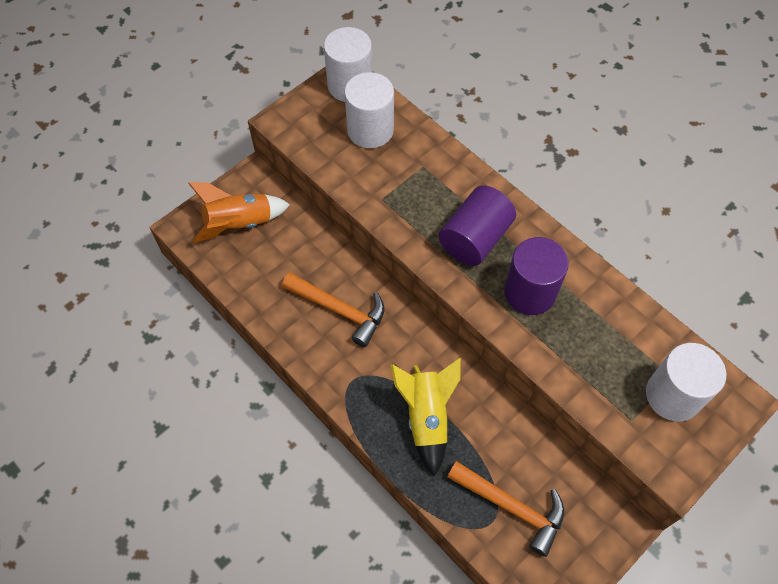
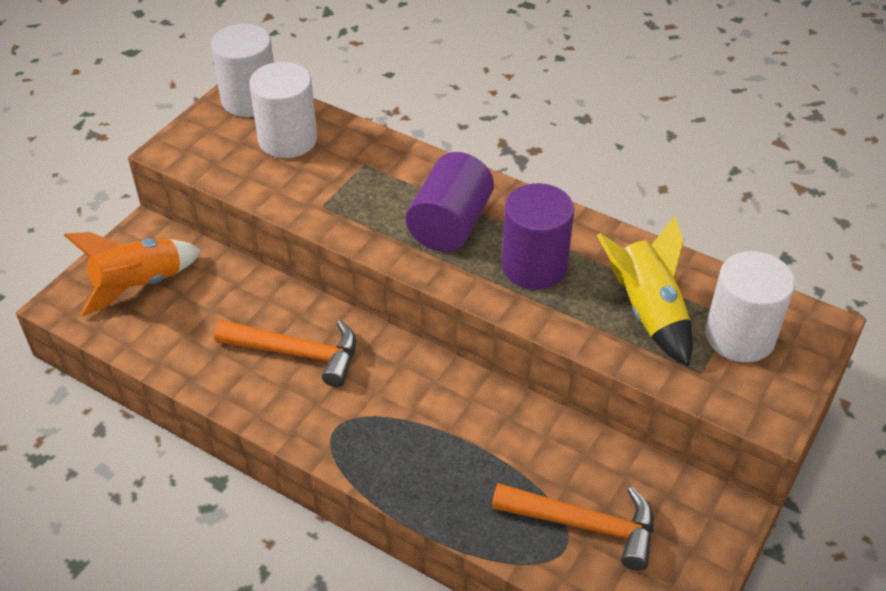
camera: 15 degrees left, 15 degrees down
yellow rocket [391,358,461,476] -> yellow rocket moved to [597,216,693,366]

